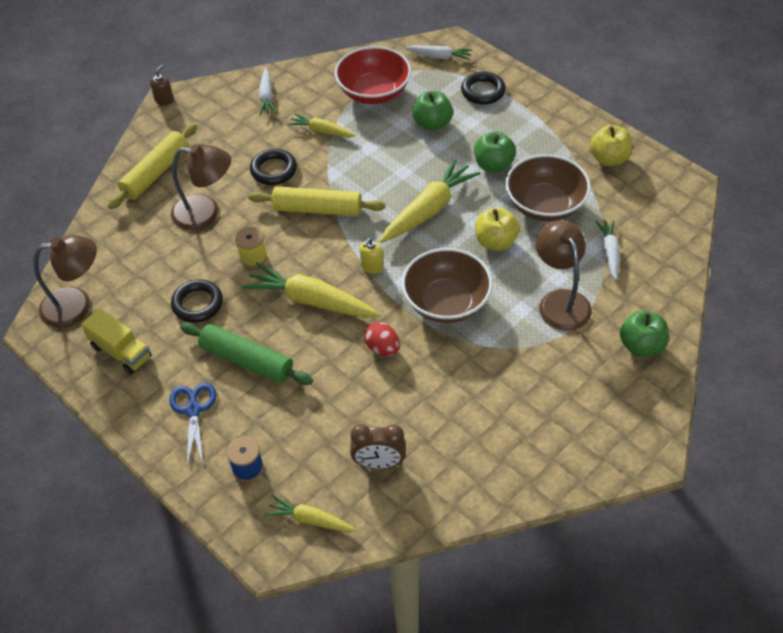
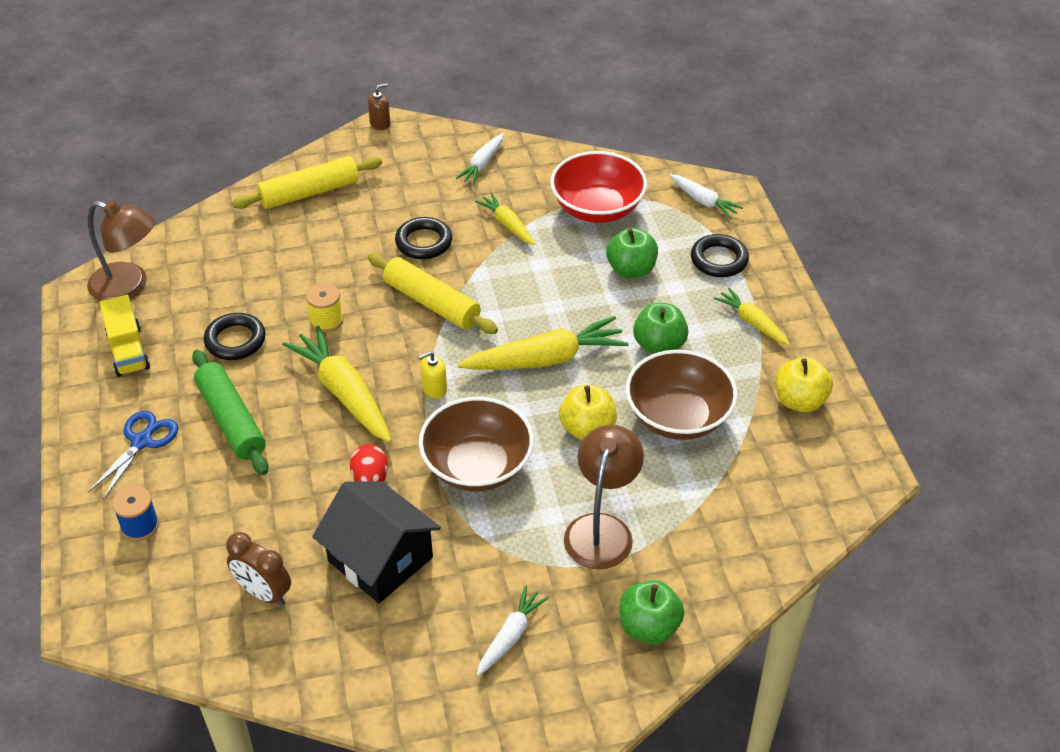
camera: 30 degrees right, 5 degrees down
brown lamp [171,144,231,230] -> none
yellow carrot [265,496,357,532] -> yellow carrot moved to [714,288,790,345]
white carrot [596,219,620,280] -> white carrot moved to [477,586,549,676]
none -> black house [312,481,441,603]

